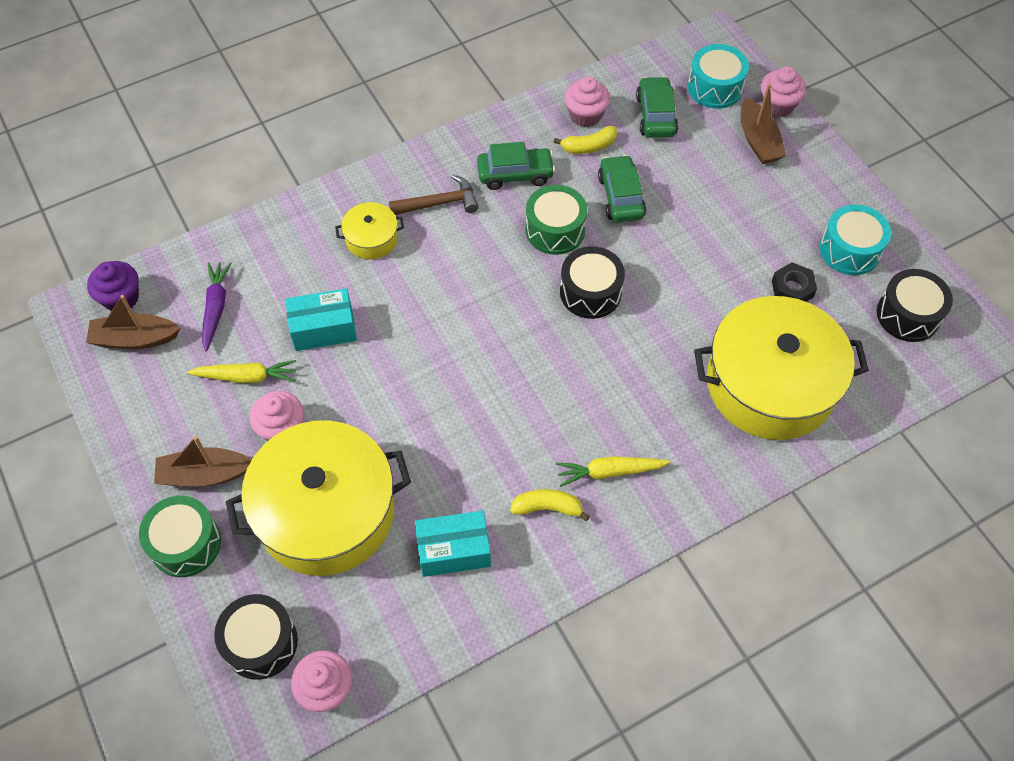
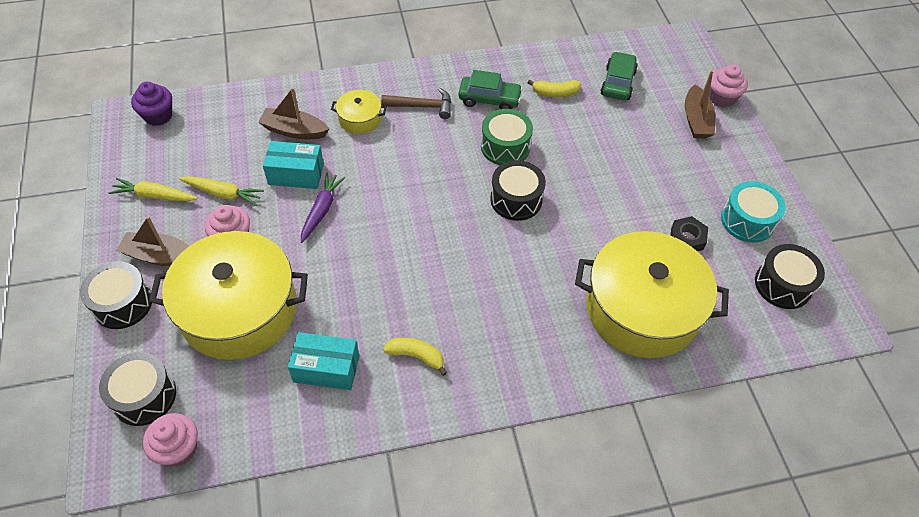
camera: 15 degrees right, 5 degrees down
brown boat [86,295,180,349] -> brown boat moved to [258,87,329,139]
green drum [139,496,221,577] -> black drum [80,261,152,329]
purple carrot [202,262,232,351] -> purple carrot moved to [301,173,345,243]
yellow carrot [556,456,670,487] -> yellow carrot moved to [108,178,197,201]
pink cupcake [565,77,610,127] -> none
green car [598,155,646,222] -> none
turquoise drum [688,44,749,109] -> none

